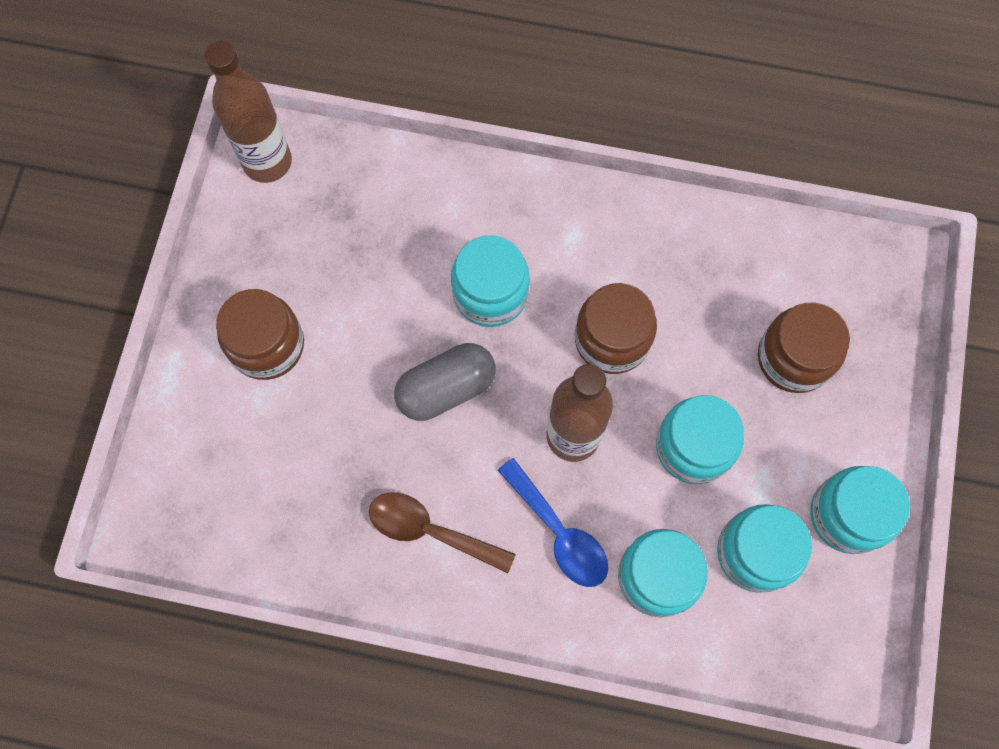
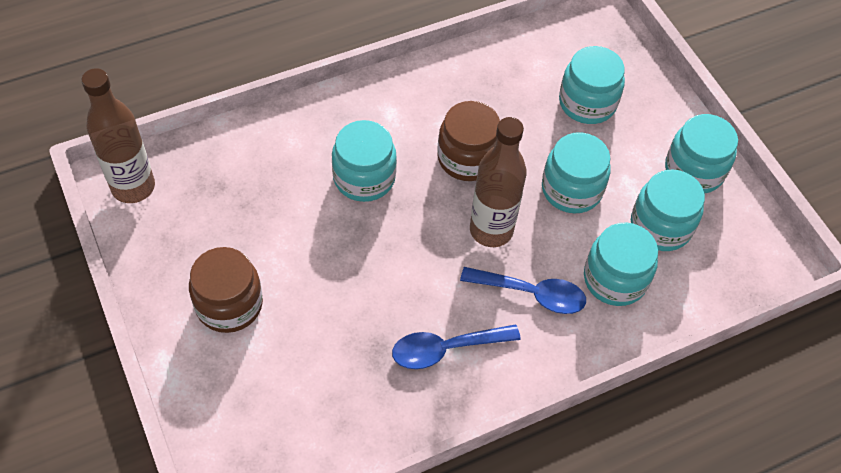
camera: 40 degrees left, 15 degrees down
brown spoon [369,493,516,573] -> blue spoon [392,324,521,369]
grey capsule [394,343,496,421] -> none
brown jar [758,302,850,393] -> turquoise jar [559,46,625,124]

